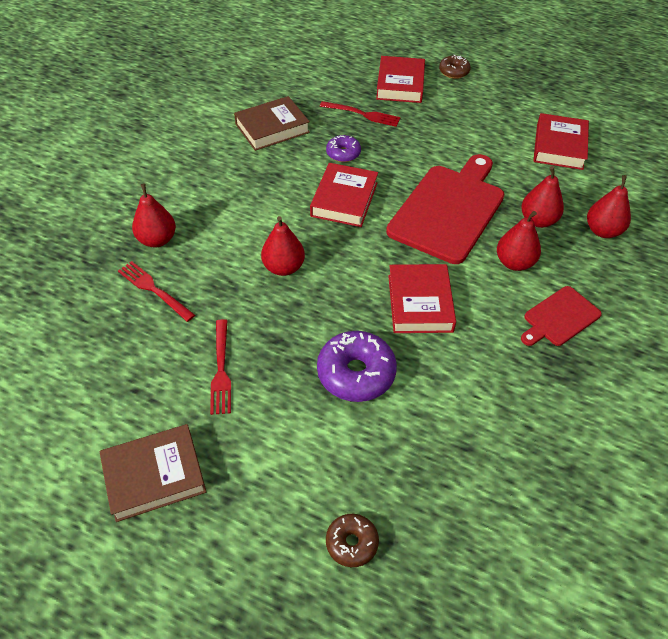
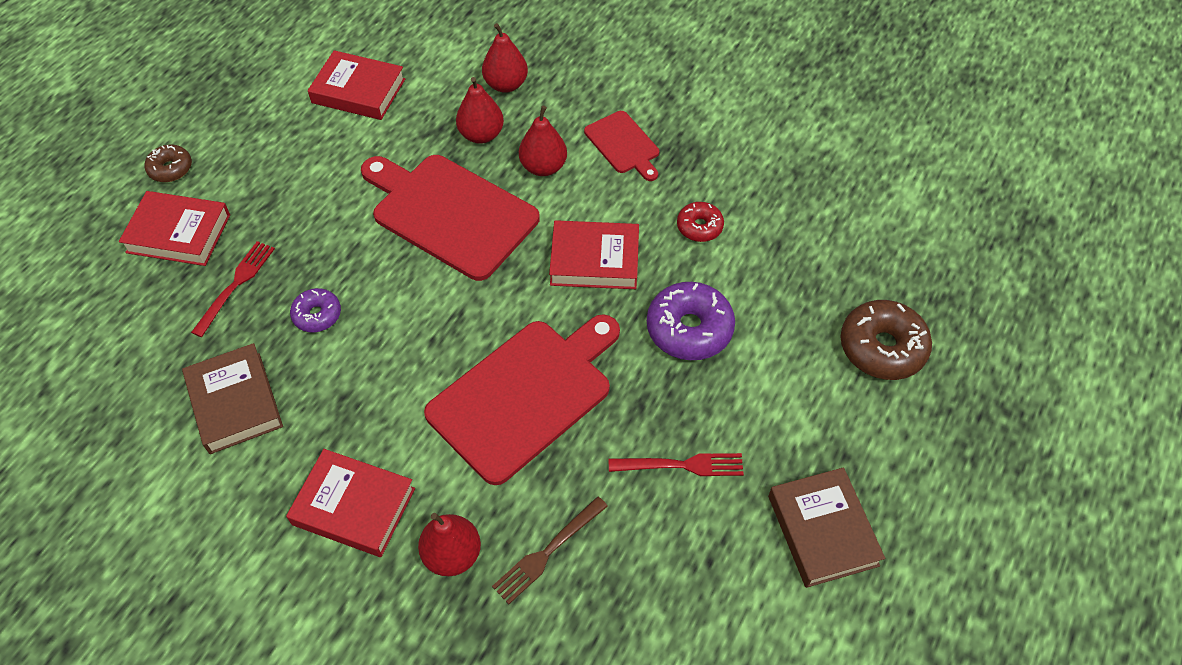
camera: 85 degrees left, 5 degrees up
red fork [118,261,195,322] -> brown fork [492,496,608,604]
red pear [261,216,305,276] -> red cutting board [424,314,620,485]
red book [310,163,378,227] -> red book moved to [286,449,415,557]
brown donut [326,514,379,567] -> brown donut [841,300,932,380], size x1.75
none -> red donut [677,202,724,242]

